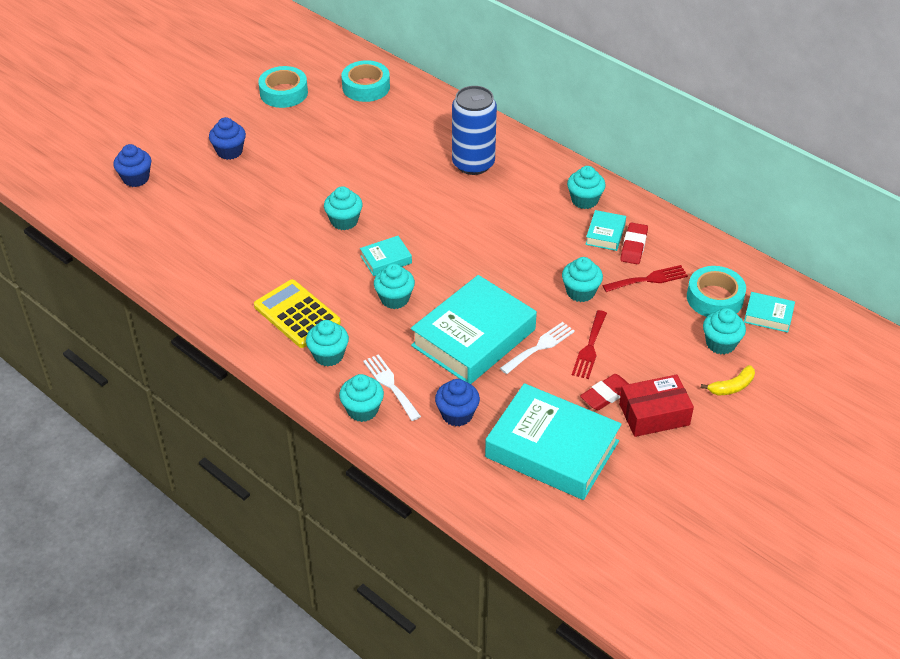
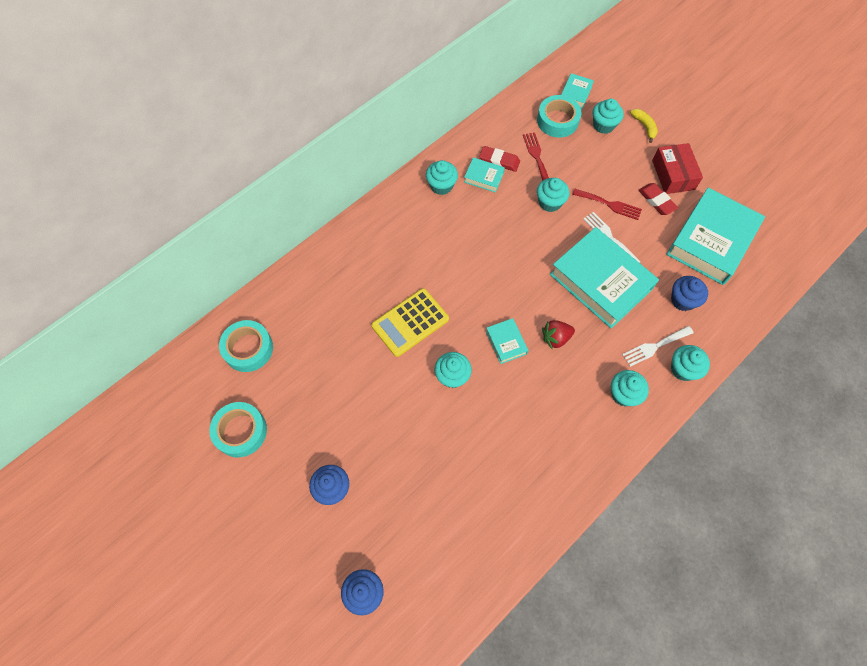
camera: 85 degrees left, 20 degrees up
yellow calculator [254,280,341,348] -> yellow calculator moved to [372,288,449,357]
turquoise cupcake [374,264,415,309] -> red strawberry [542,320,575,349]
blue can [452,86,497,175] -> none

